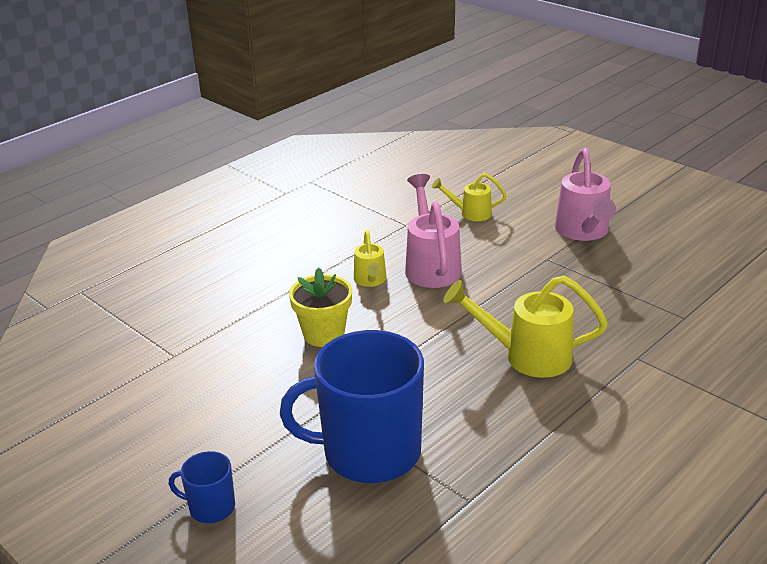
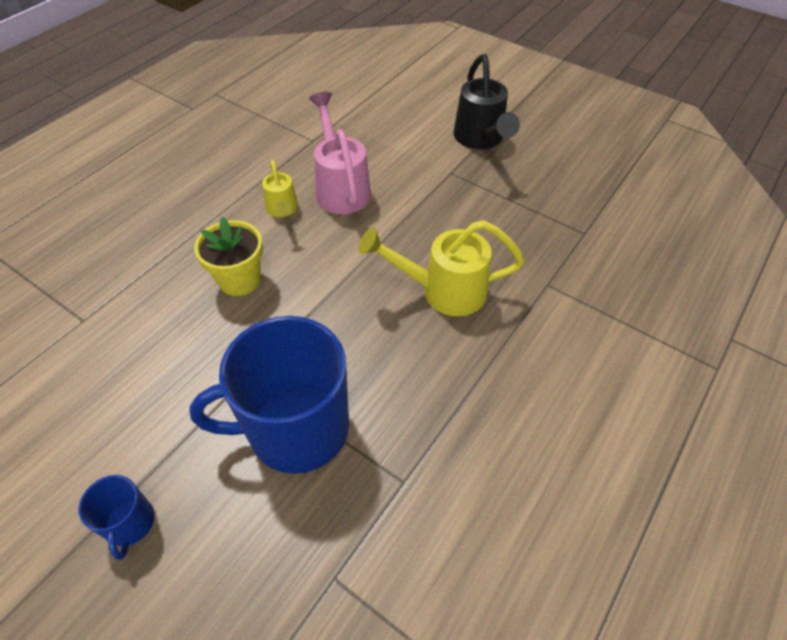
camera: 10 degrees left, 20 degrees up
blue mug [169,451,235,523] -> blue mug turned 105 degrees counterclockwise [78,475,154,560]
yellow watering can [432,173,507,221] -> none
pink watering can [555,148,616,241] -> black watering can [453,54,520,149]

